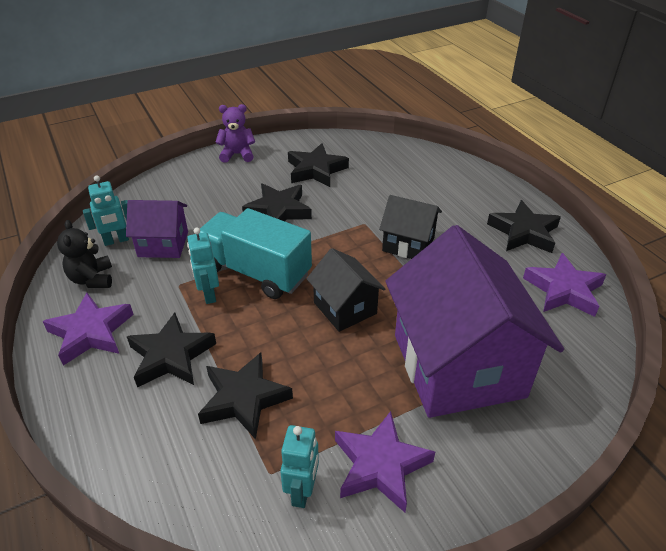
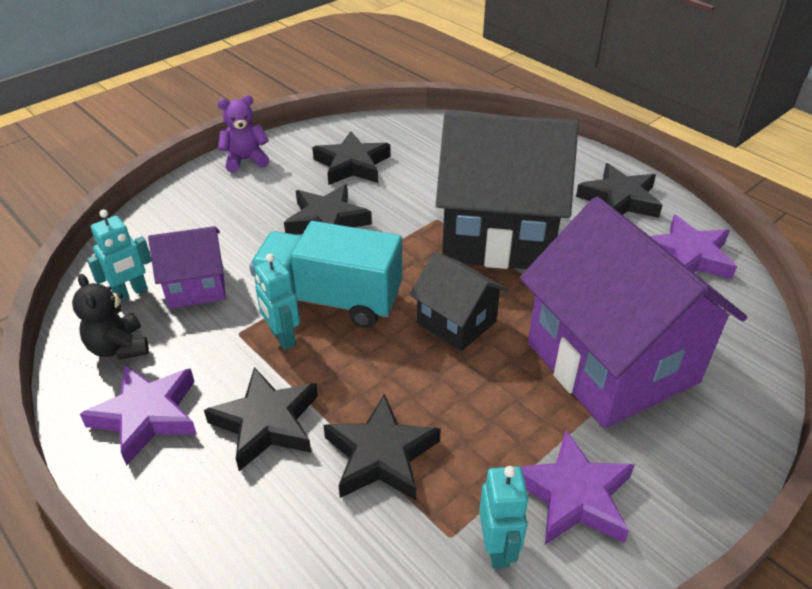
camera: 15 degrees left, 0 degrees up
black house [379,195,442,259] -> black house [436,112,579,269], size x2.04

